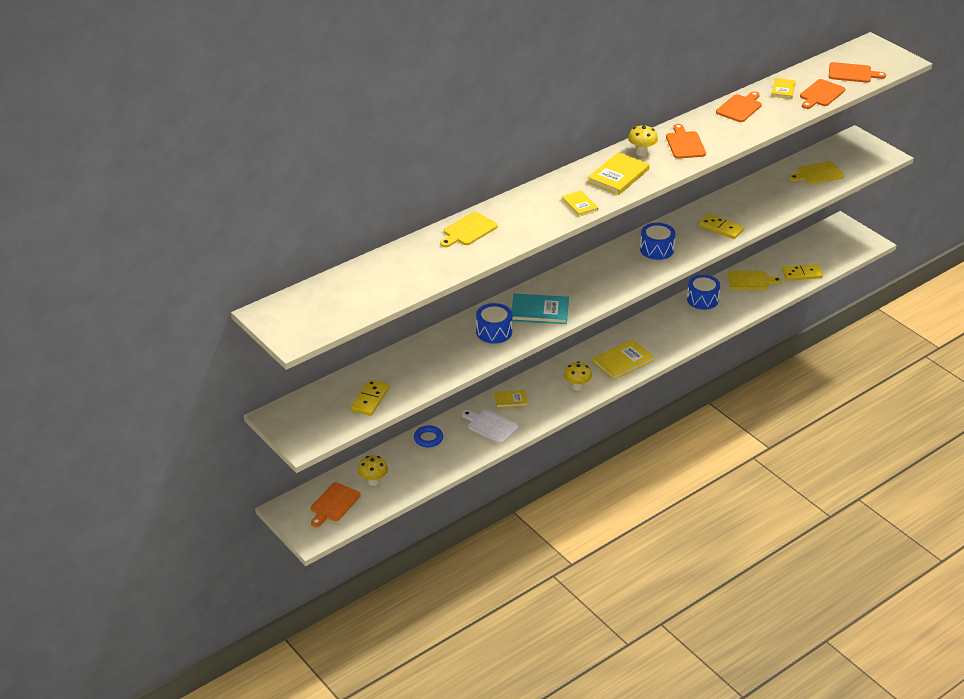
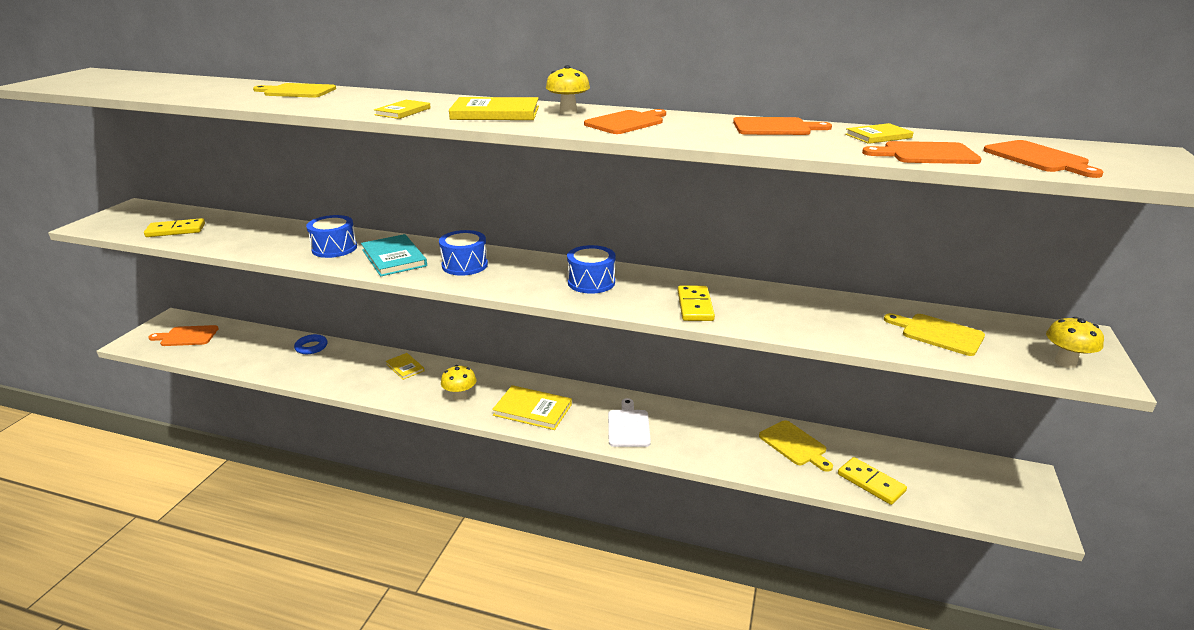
camera: 55 degrees right, 10 degrees down
yellow mushroom [358,455,388,486] -> yellow mushroom moved to [1046,317,1104,368]
white cutting board [462,410,518,443] -> white cutting board moved to [608,398,651,447]
blue drum [687,275,720,310] -> blue drum moved to [439,230,488,276]

